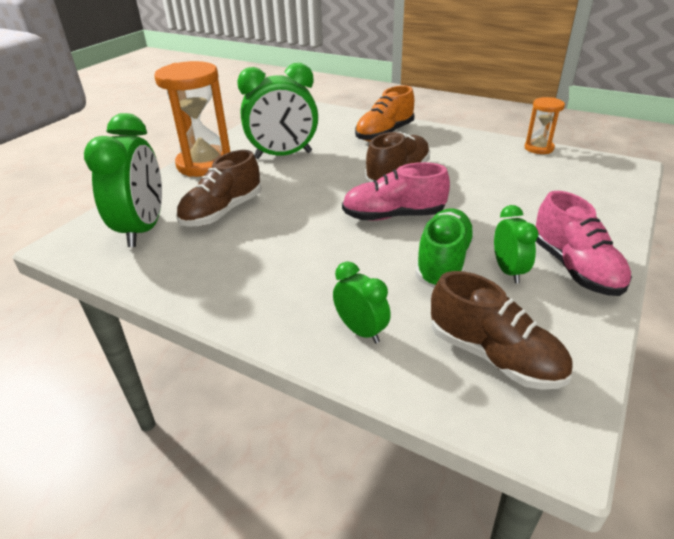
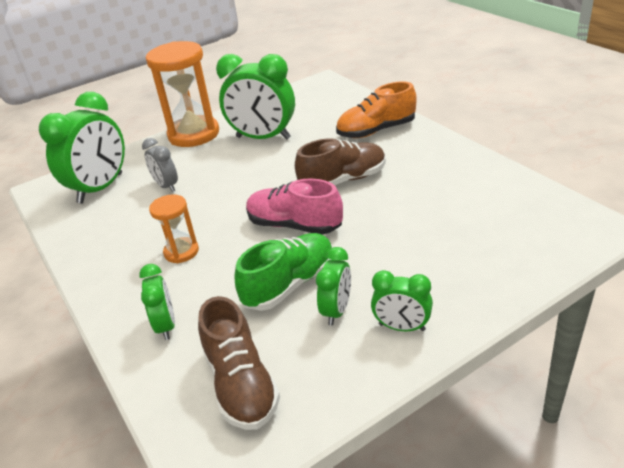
camera: 30 degrees right, 0 degrees up
brown shoe [176,150,261,227] -> grey clock [142,138,178,192]
orange hourglass [525,97,565,154] -> orange hourglass moved to [149,194,199,263]
pink shoe [536,191,632,296] -> green clock [371,270,433,331]

